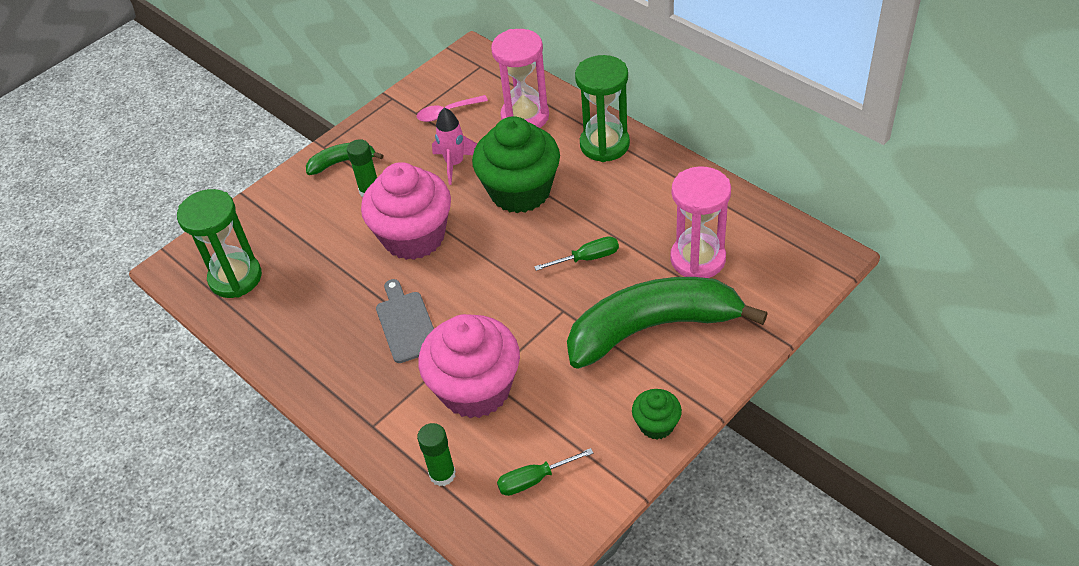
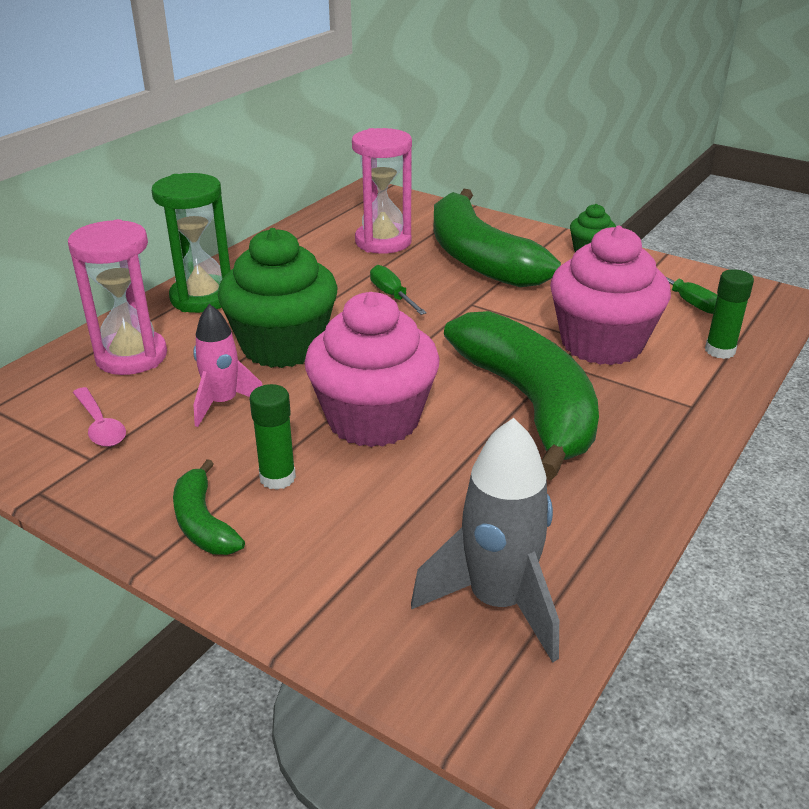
camera: 105 degrees left, 15 degrees down
green hourglass [177,189,262,298] -> grey rocket [411,418,559,663]
grey cutting board [376,279,434,363] -> green banana [444,311,599,480]

